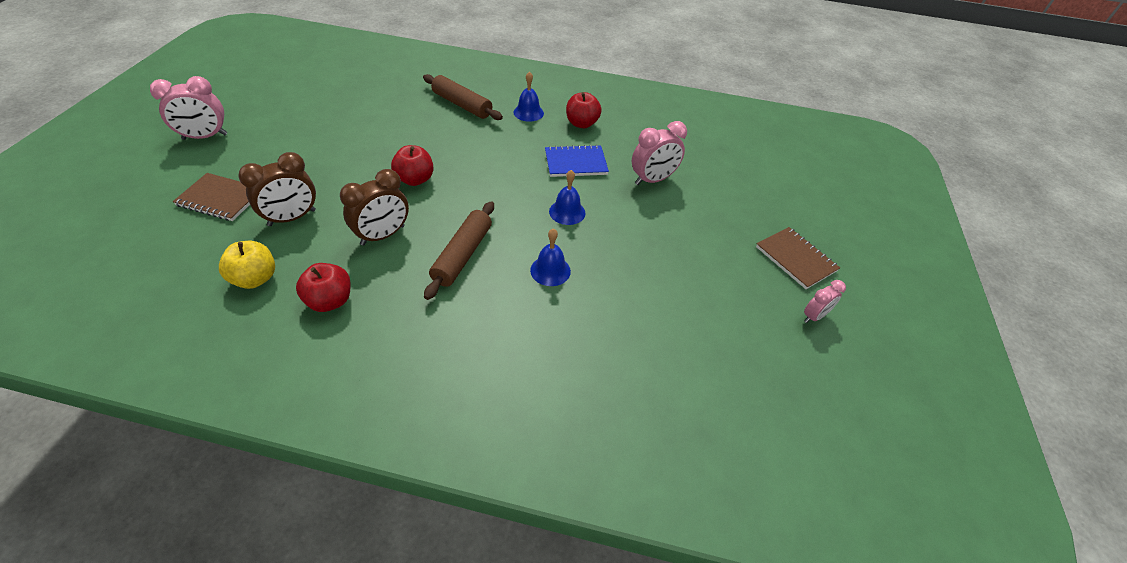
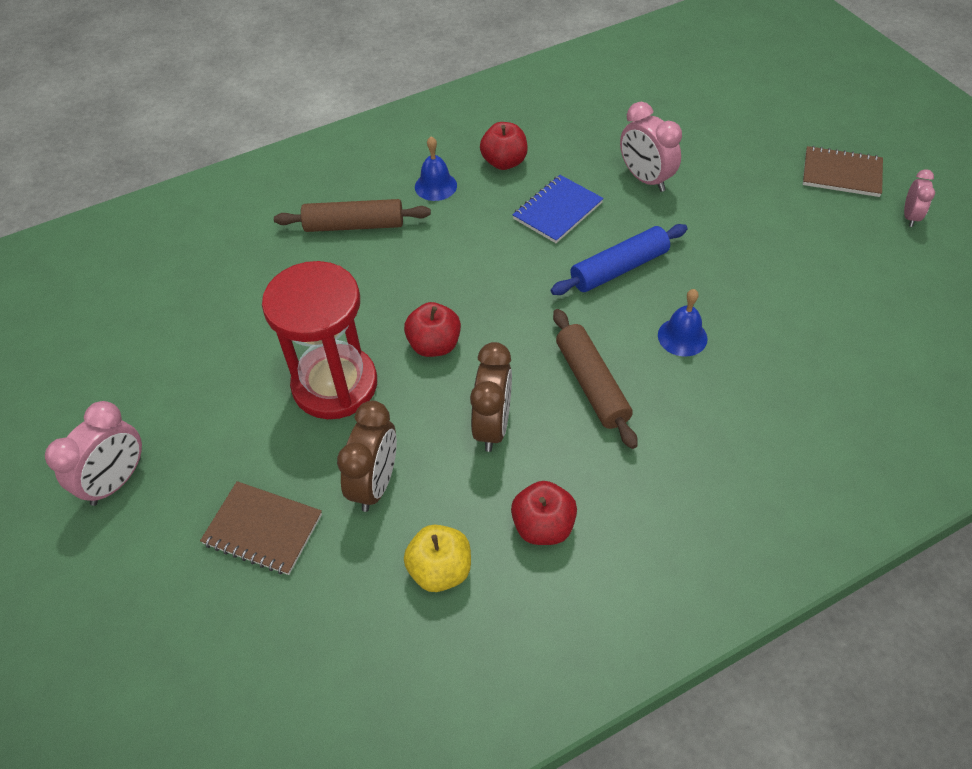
camera: 35 degrees left, 5 degrees up
brown notebook [173,173,250,221] -> brown notebook turned 45 degrees clockwise [200,481,322,575]
blue bell [549,170,586,225] -> blue rolling pin [551,224,688,295]
pink clock [632,121,687,185] -> pink clock turned 120 degrees clockwise [620,102,682,192]
none -> red hourglass [262,261,377,419]

